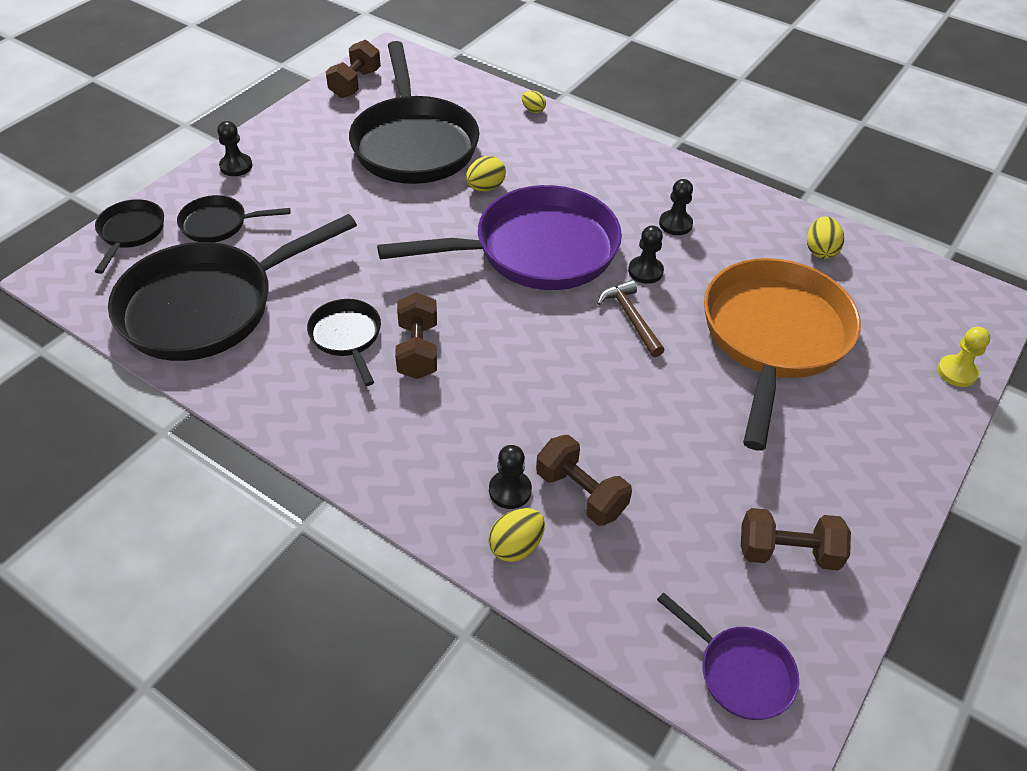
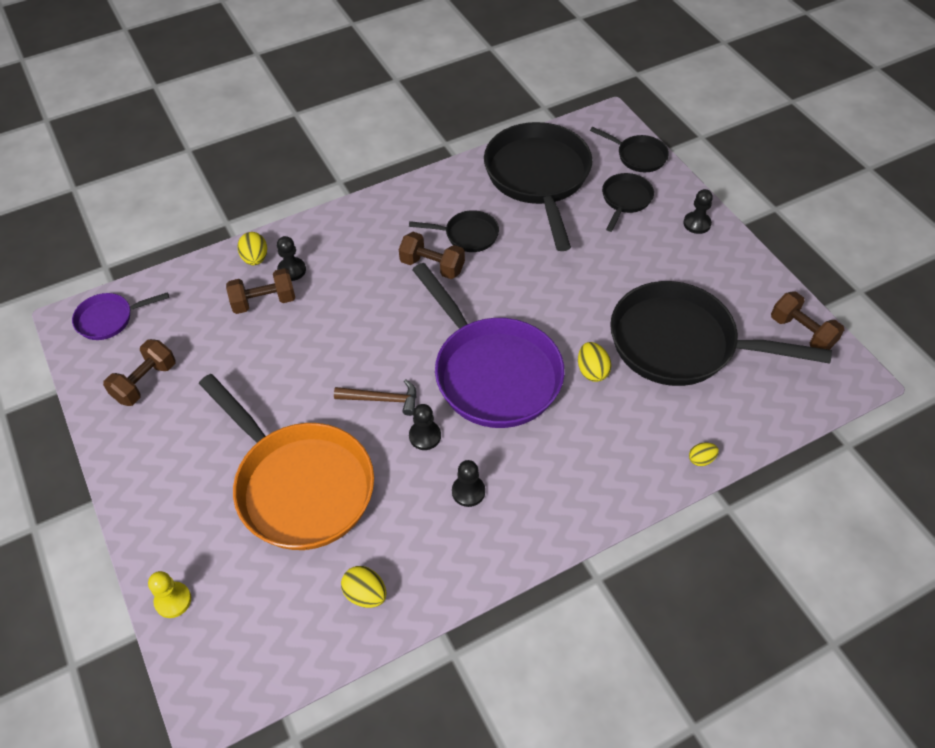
camera: 120 degrees right, 5 degrees up
purple pan [377,185,622,290] -> purple pan turned 45 degrees counterclockwise [412,263,565,428]

